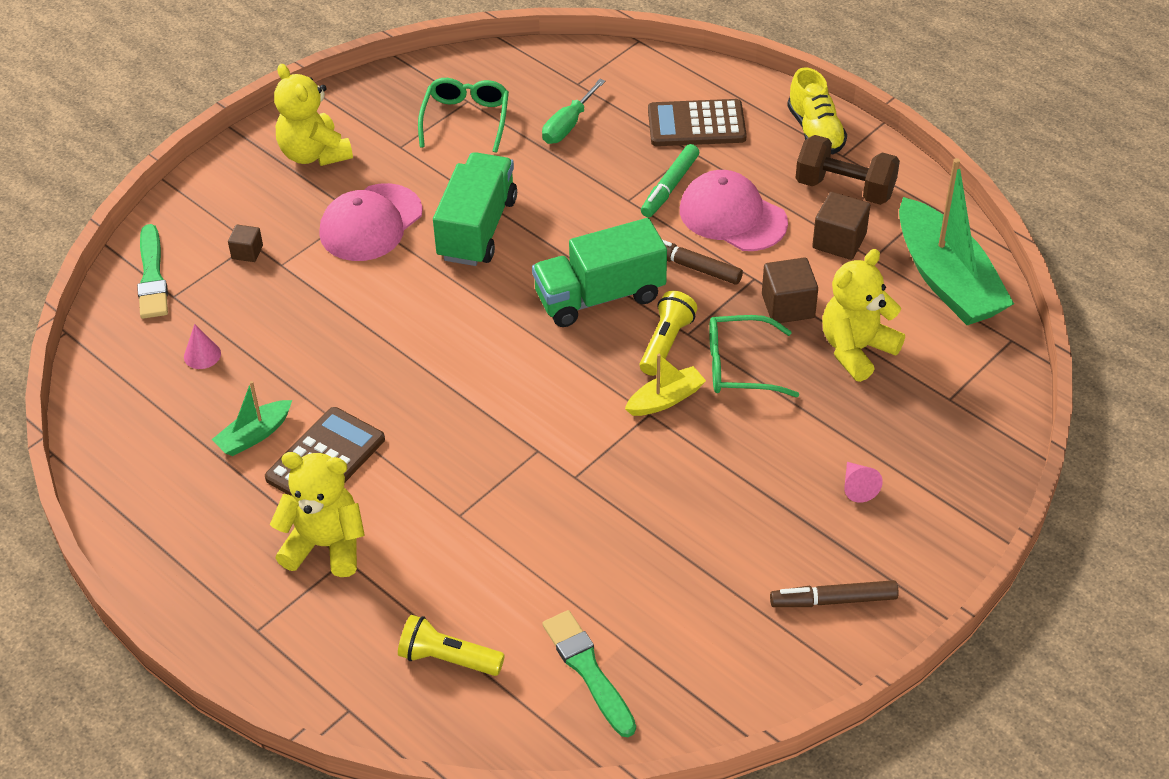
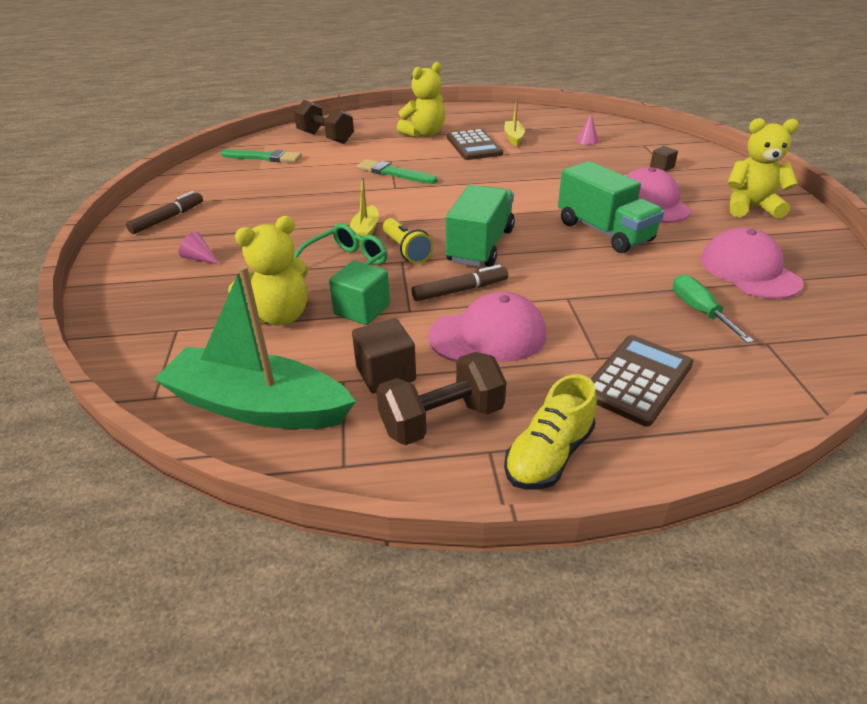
camera: 130 degrees right, 10 degrees down
green brush [137,224,168,319] -> green brush moved to [357,159,437,184]
green boat [211,381,292,456] -> yellow boat [504,97,525,146]
yellow flashlight [398,615,505,676] -> brown dumbbell [294,100,354,144]
green glasses [418,78,509,153] -> pink cap [701,228,803,299]
green marker [641,144,699,217] -> none
brown cube [762,257,818,323] -> green cube [329,260,390,325]
yellow shoe [787,67,847,154] -> yellow shoe turned 75 degrees counterclockwise [504,374,597,490]
yellow teddy bear [822,249,905,382] -> yellow teddy bear turned 60 degrees clockwise [228,216,308,326]

